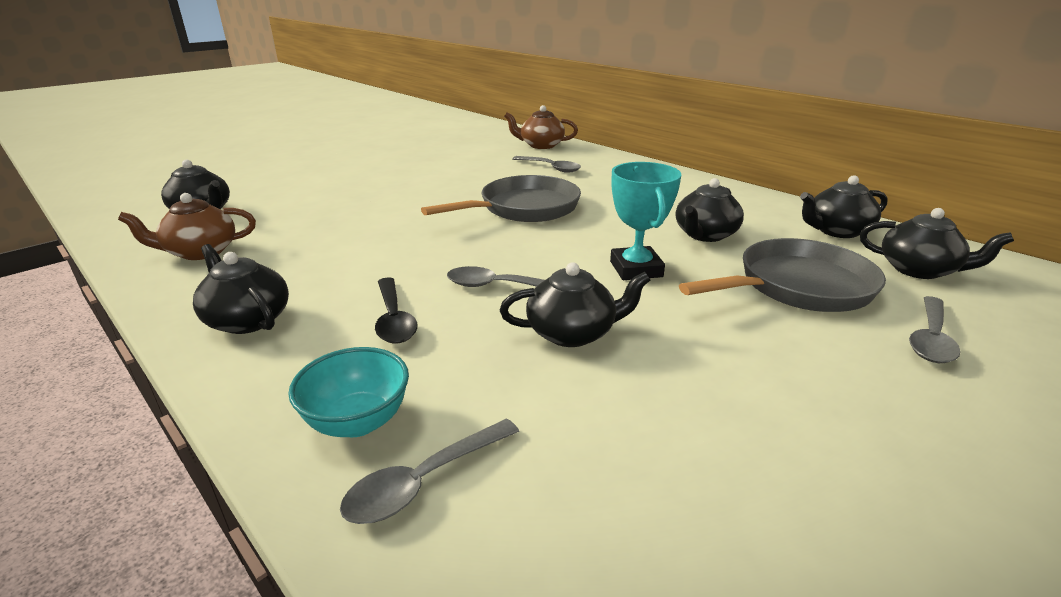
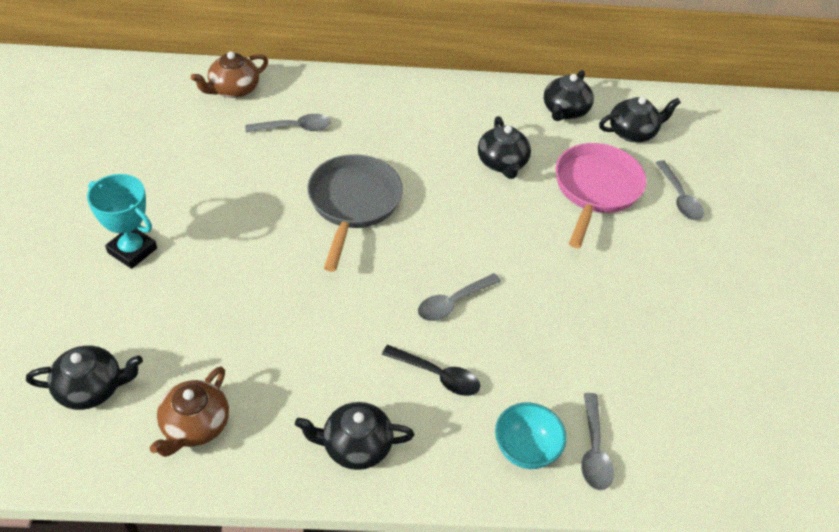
camera: 50 degrees left, 20 degrees up
black teapot [500,262,650,347] -> none
turquoise trophy [610,162,681,280] -> turquoise trophy moved to [87,174,157,269]
grey pan [679,238,886,312] -> pink pan [556,143,647,248]

